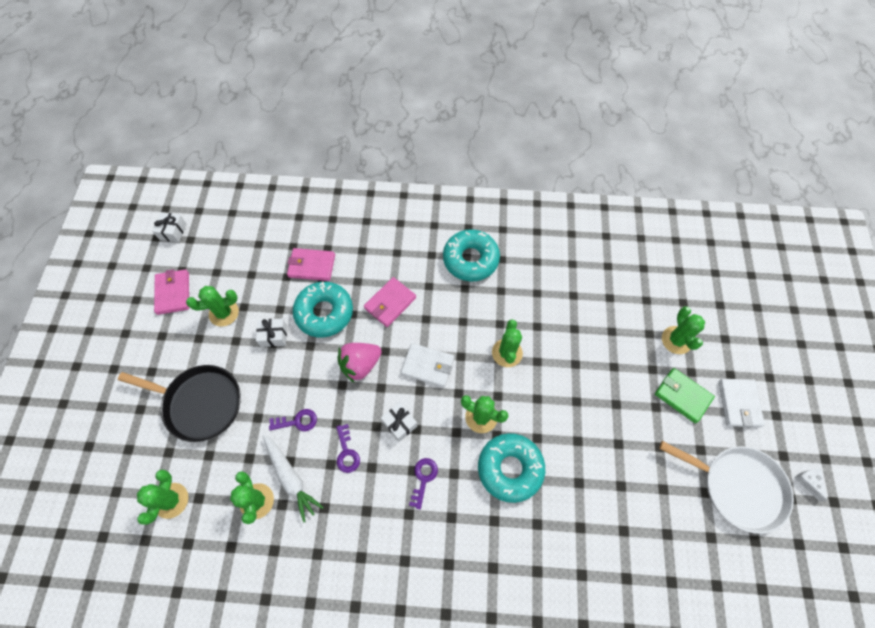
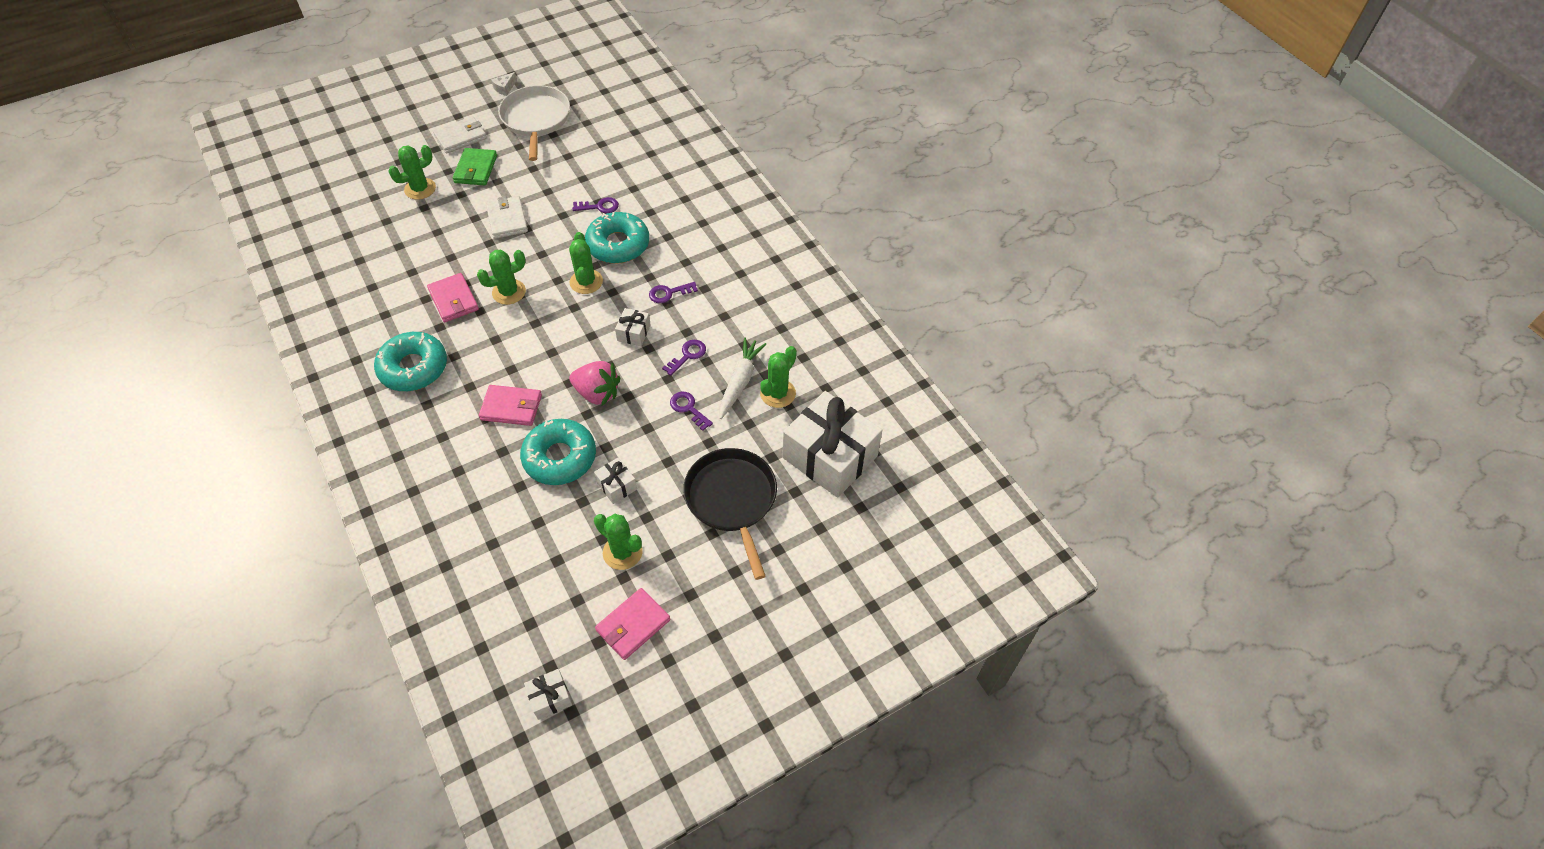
camera: 125 degrees left, 10 degrees down
green cactus [137,470,188,525] -> white gift [782,391,882,498]
pink wallet [287,248,335,281] -> pink wallet moved to [427,273,479,322]
white wallet [401,343,454,387] -> white wallet moved to [486,196,528,239]
none -> purple key [572,197,619,213]

